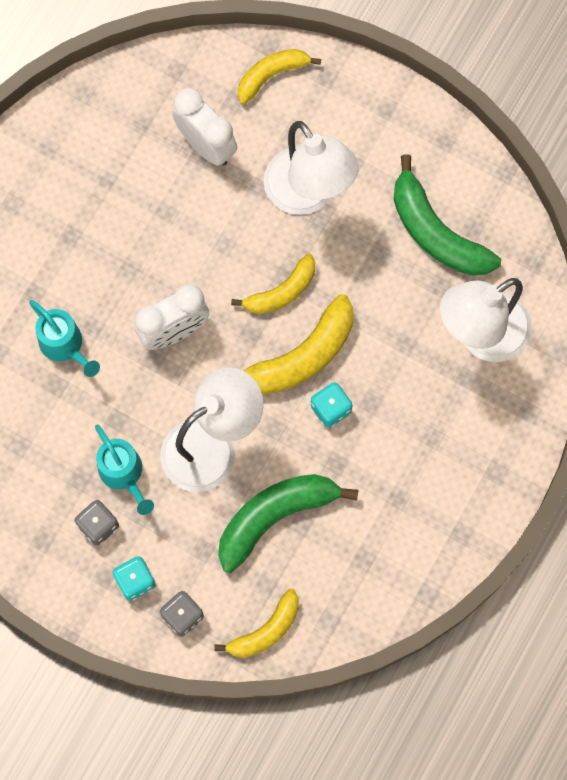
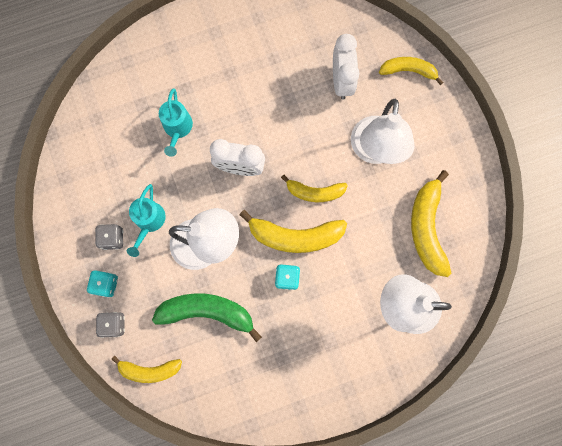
camera: 40 degrees right, 5 degrees up
green banana [394,154,501,276] -> yellow banana [411,170,451,277]

